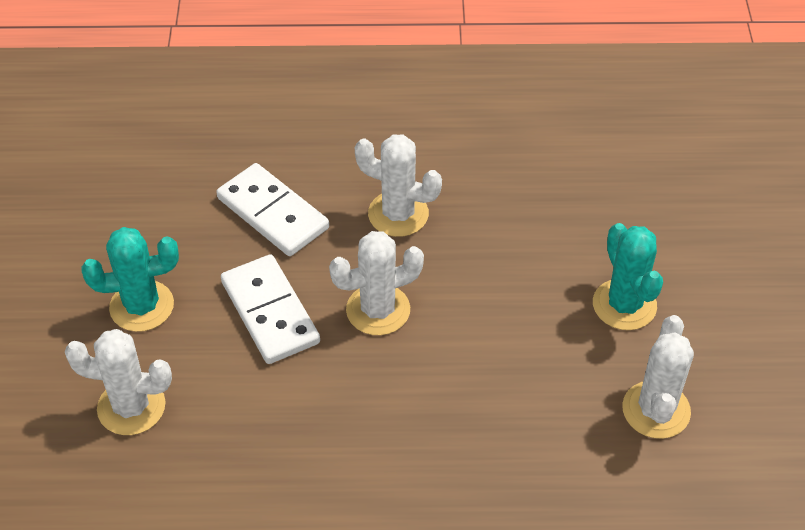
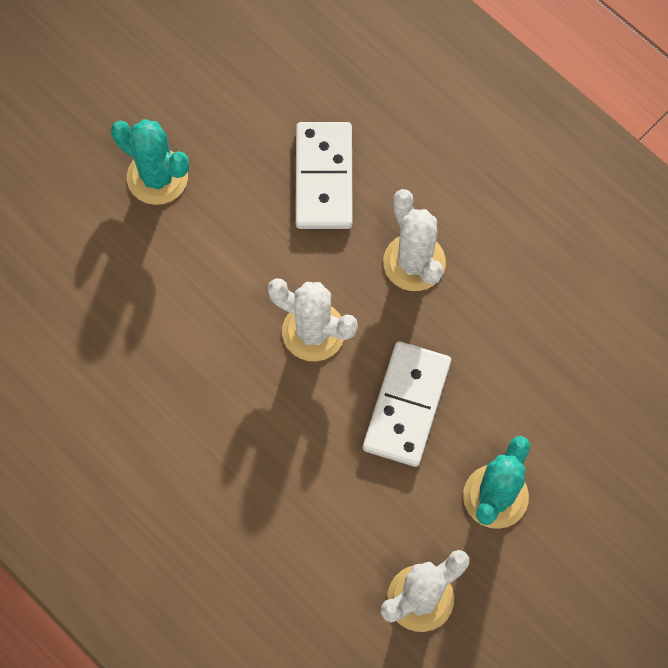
camera: 45 degrees right, 20 degrees up
white cactus [65,329,172,435] -> none
white domino [221,254,320,364] -> white domino moved to [363,341,451,467]

